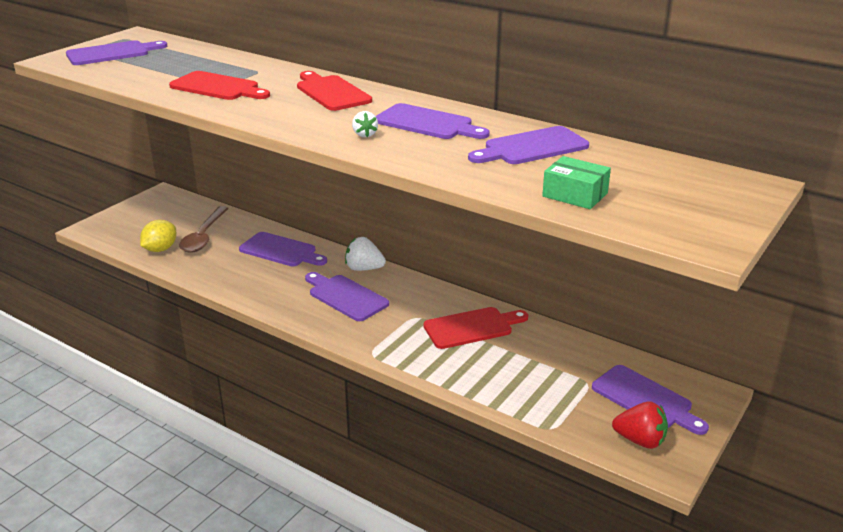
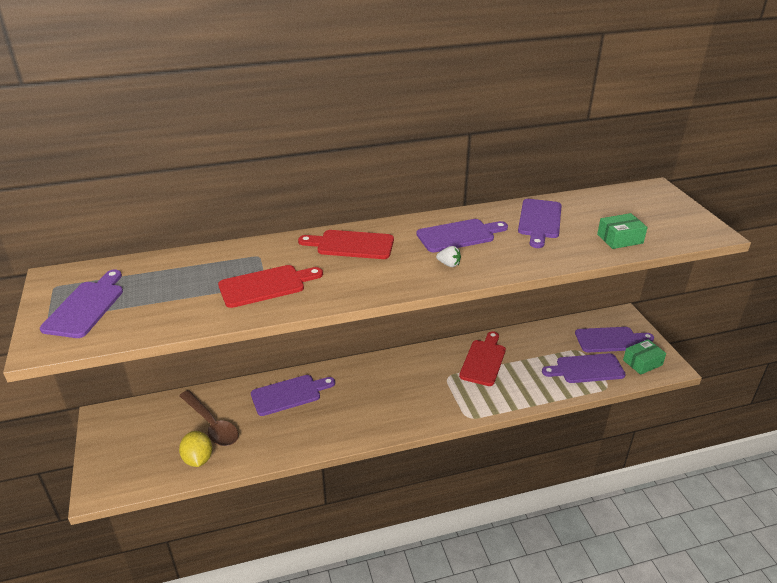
camera: 50 degrees left, 5 degrees up
purple cutting board [305,272,389,321] -> purple cutting board moved to [542,353,626,383]
white strawberry [345,237,386,271] -> none
red strawberry [612,402,668,449] -> green box [623,339,666,375]

